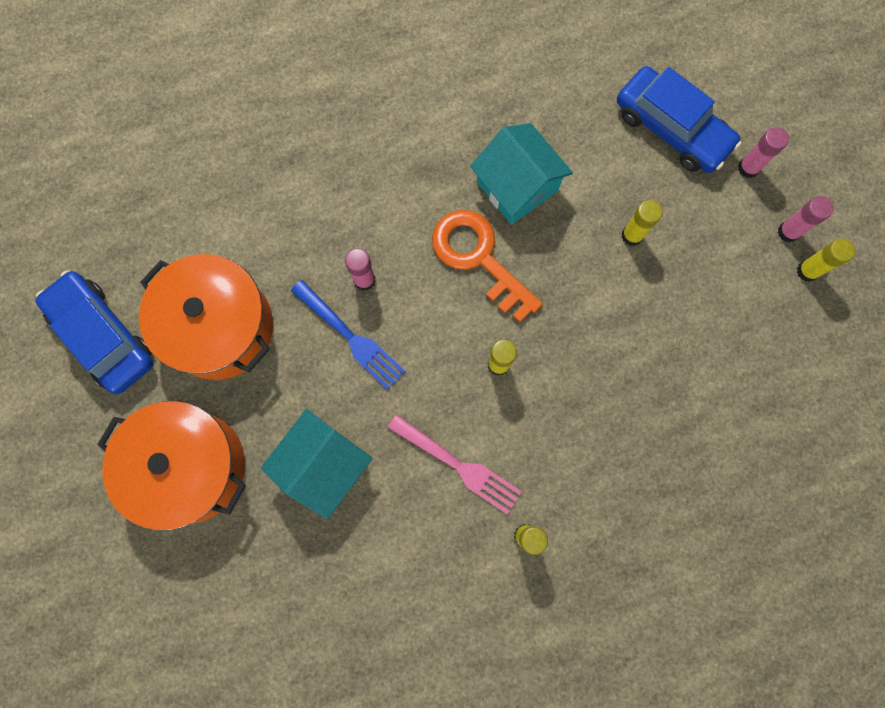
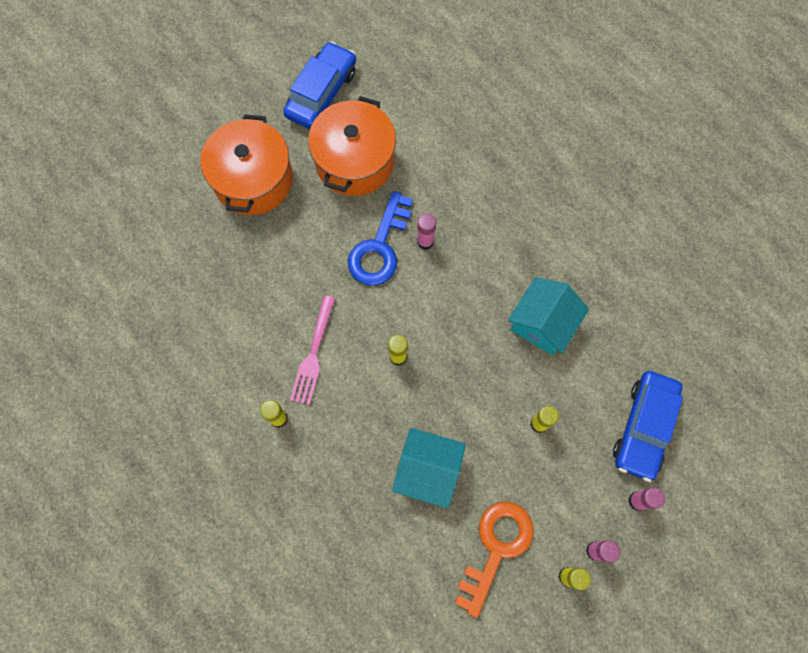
camera: 70 degrees right, 5 degrees down
turquoise house [261,409,373,519] -> turquoise house moved to [392,428,466,508]
blue fork [291,280,406,390] -> blue key [348,191,413,286]
orange key [432,210,543,323] -> orange key moved to [455,502,534,618]

